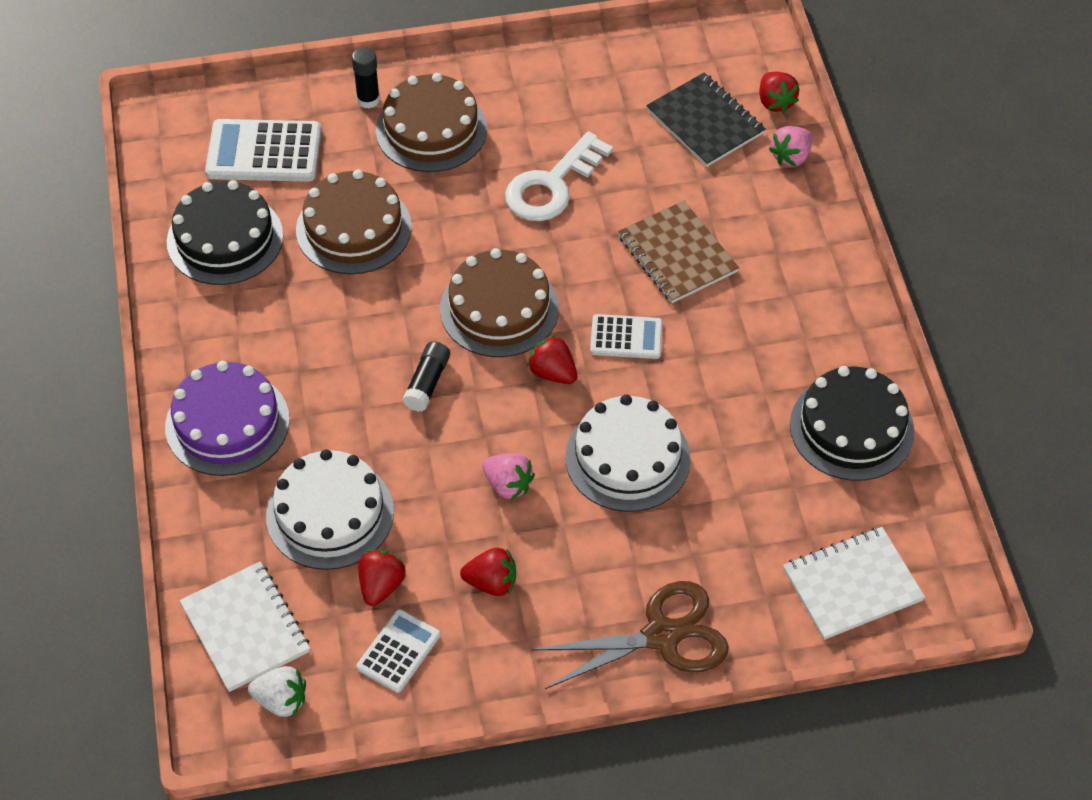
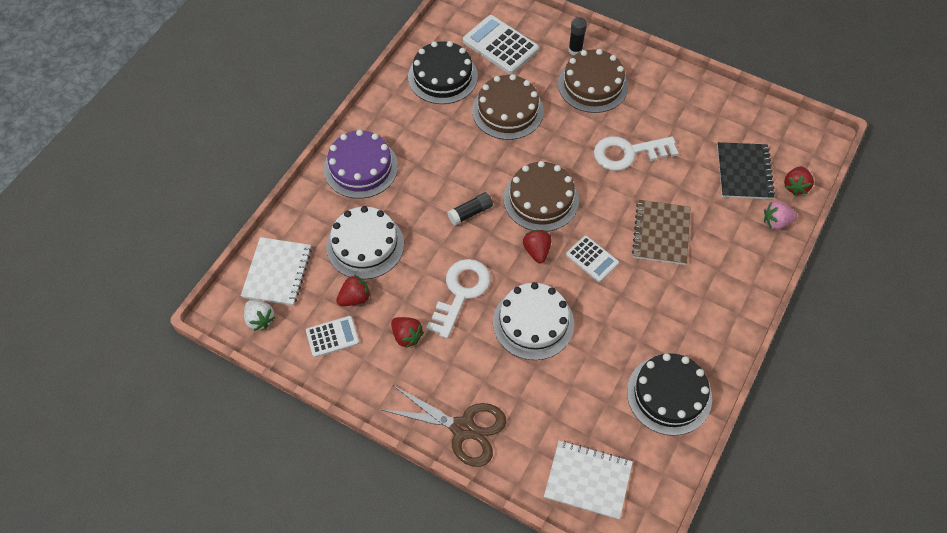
camera: 40 degrees right, 5 degrees up
pink strawberry [482,453,535,500] -> white key [426,259,491,339]

